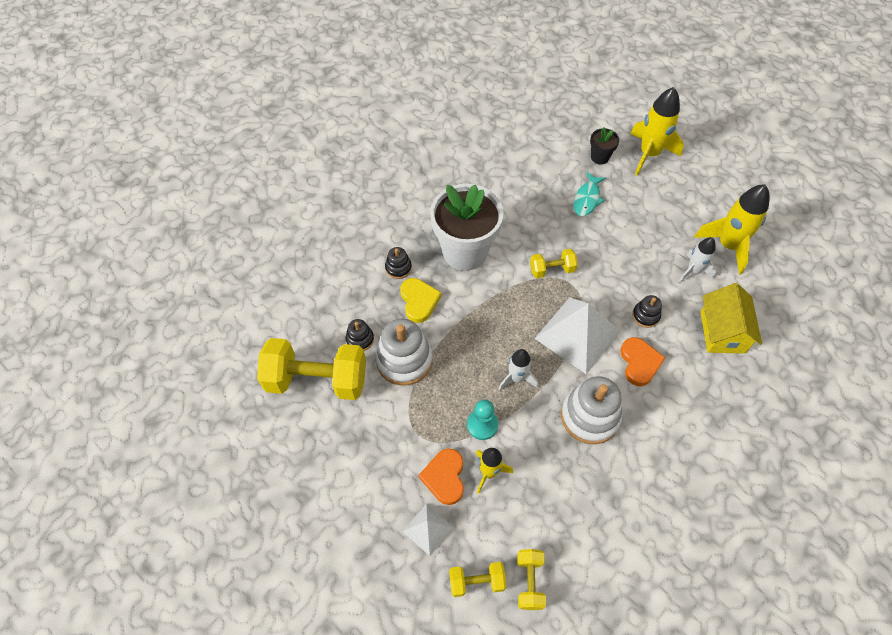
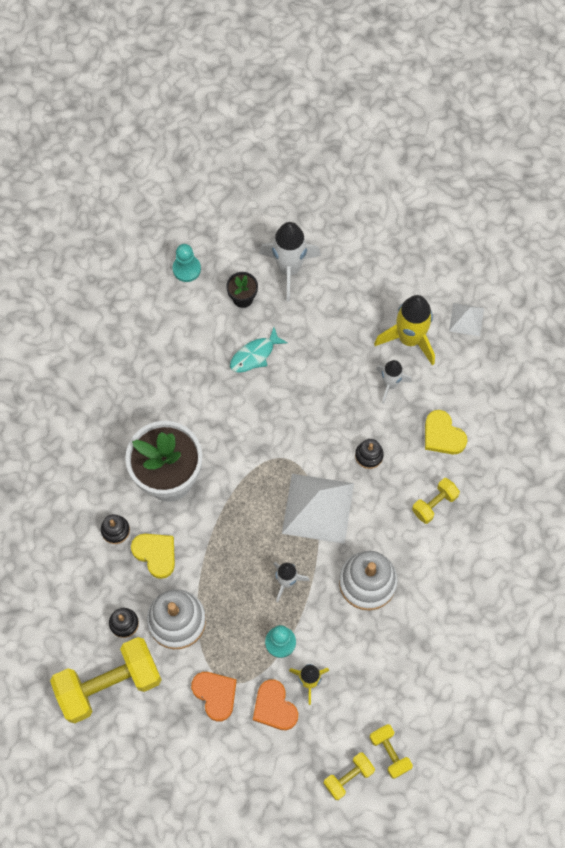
camera: 30 degrees left, 10 degrees up
white pyramid [402,504,454,556] -> white pyramid moved to [449,303,484,336]
yellow dumbbell [530,249,578,278] -> yellow dumbbell moved to [412,478,460,524]
turquoise fish [574,172,606,216] -> turquoise fish turned 60 degrees clockwise [230,328,288,373]
orange heart [621,337,665,386] -> orange heart moved to [191,672,237,722]
yellow rocket [630,87,684,176] -> white rocket [259,222,321,302]
yellow house [700,283,762,354] -> yellow heart [425,410,467,454]
none -> turquoise pawn [173,244,201,282]

